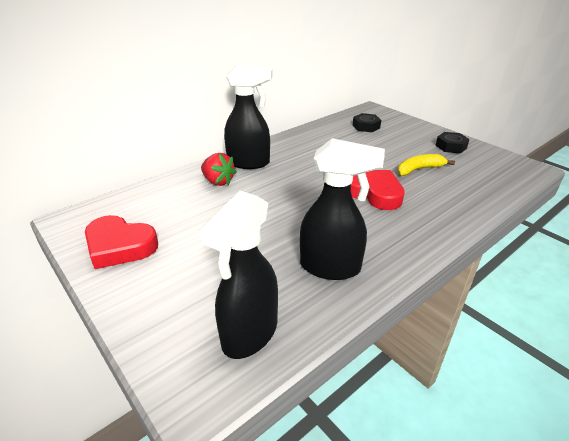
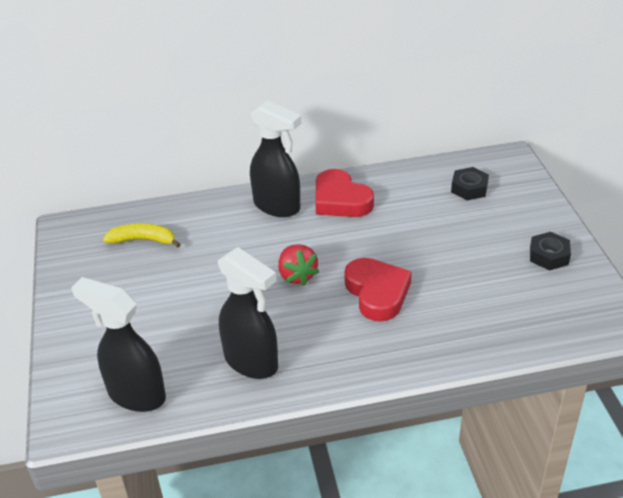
camera: 30 degrees right, 5 degrees up
red heart [85,215,158,269] -> red heart moved to [315,169,374,217]
black spray bottle [199,191,278,359] -> black spray bottle turned 60 degrees clockwise [71,277,166,412]
red strawberry [201,153,237,186] -> red strawberry moved to [278,244,319,286]
yellow banana [398,154,455,176] -> yellow banana moved to [103,223,181,248]

